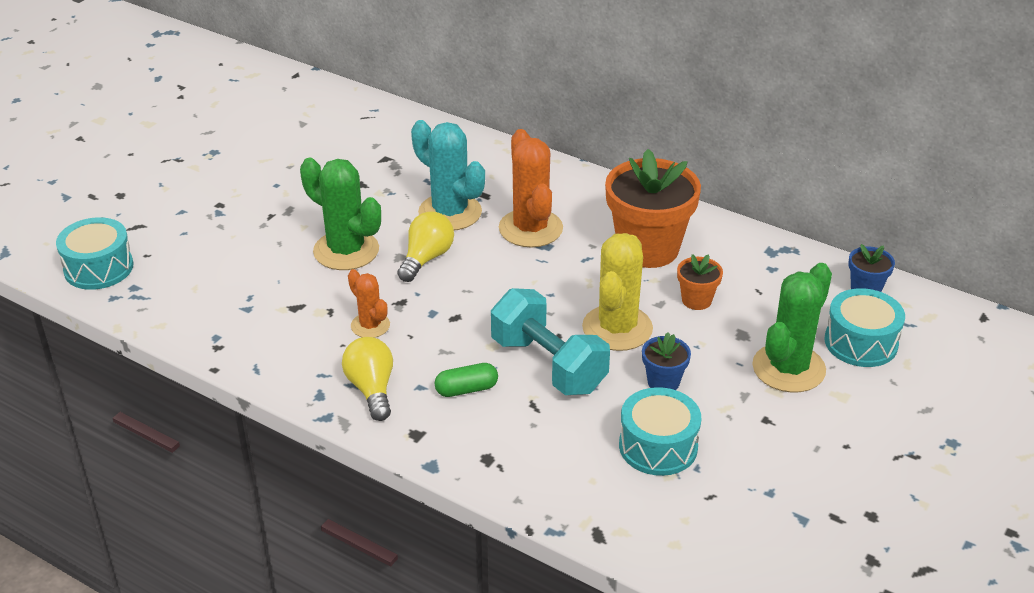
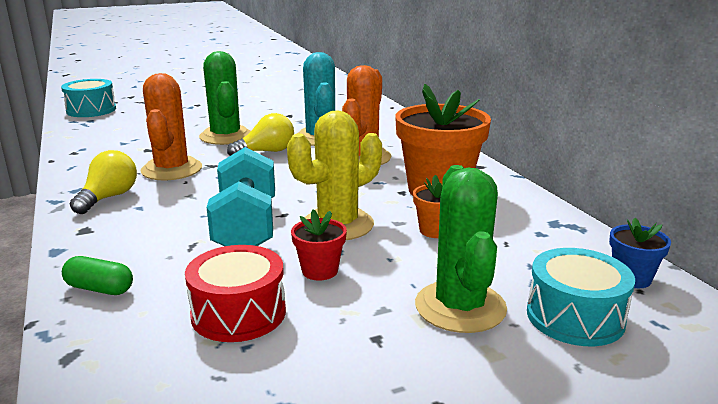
camera: 35 degrees right, 15 degrees down
orange cactus [348,269,390,338] -> orange cactus [140,73,202,180], size x1.78
green capsule [435,363,498,397] -> green capsule moved to [62,256,133,295]
turquoise drum [619,387,701,476] -> red drum [185,245,286,342]
blue flower pot [642,332,691,390] -> red flower pot [291,209,347,281]
green cactus [753,263,832,393] -> green cactus turned 75 degrees counterclockwise [415,165,507,333]

